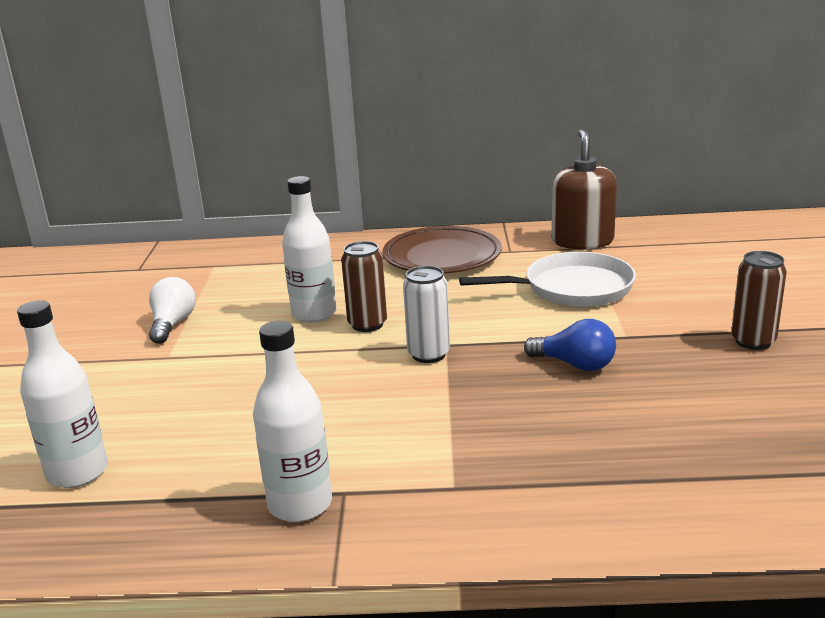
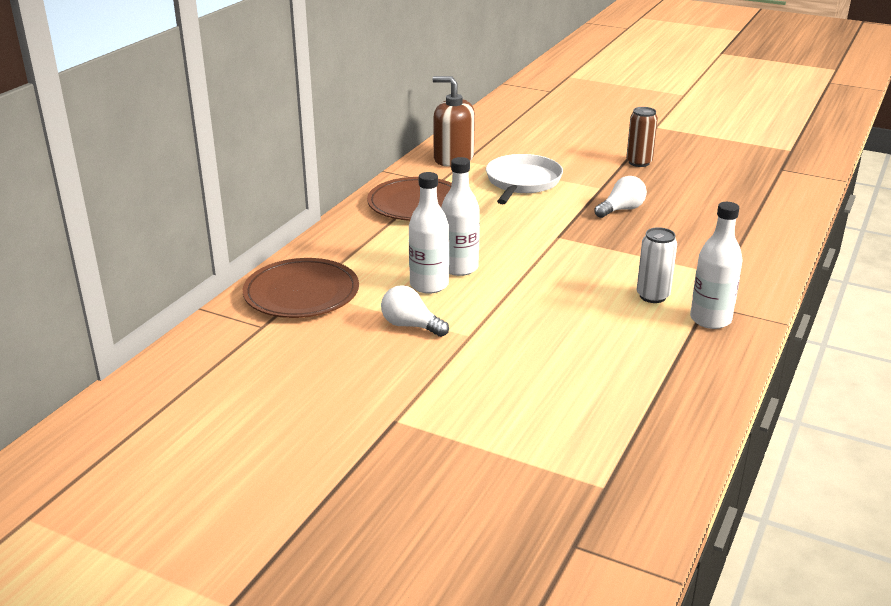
camera: 65 degrees left, 5 degrees up
white bottle [17,300,108,488] -> white bottle moved to [409,172,449,294]
brown can [341,241,387,332] -> none
white can [403,266,450,363] -> white can moved to [637,227,677,303]
blue light bulb [524,319,616,371] -> white light bulb [594,176,647,218]
none -> brown plate [243,258,359,318]

